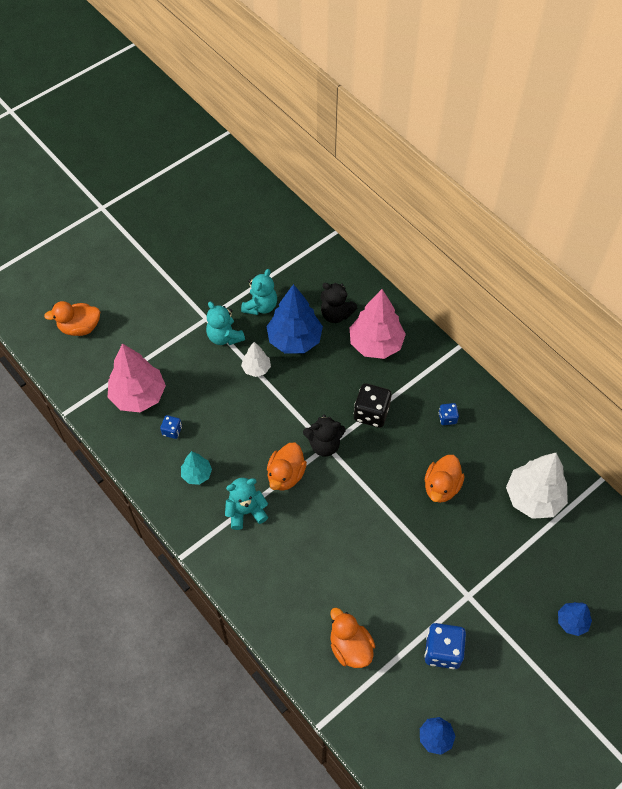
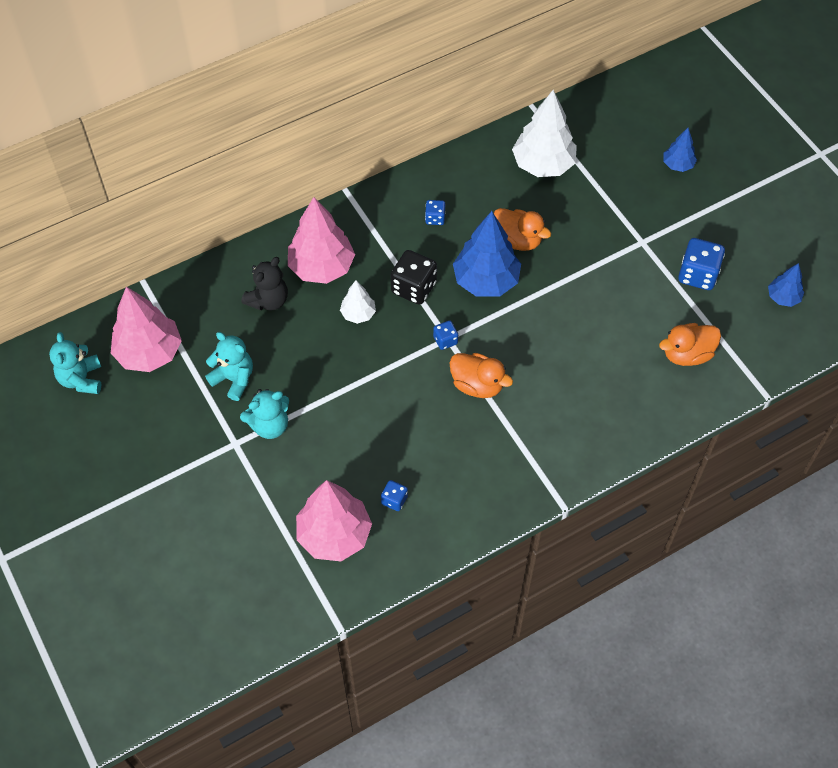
camera: 80 degrees left, 0 degrees up
orange duck [44,301,100,336] -> none
turquoise tree [181,451,212,485] -> none
turquoise teddy bear [225,478,268,530] -> turquoise teddy bear moved to [49,332,101,394]
white tree [241,342,271,377] -> white tree moved to [340,280,376,324]
blue tree [266,284,323,353] -> blue tree moved to [453,211,521,296]
black teddy bear [303,415,346,457] -> blue dice [433,321,458,350]
none -> pink tree [111,287,182,372]

